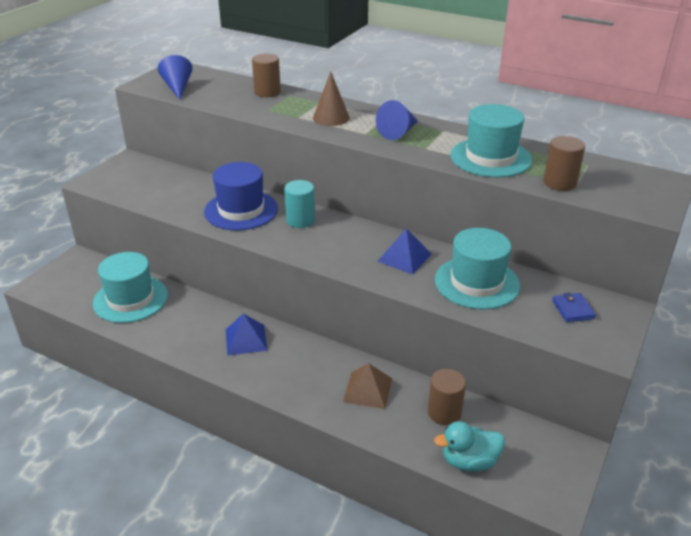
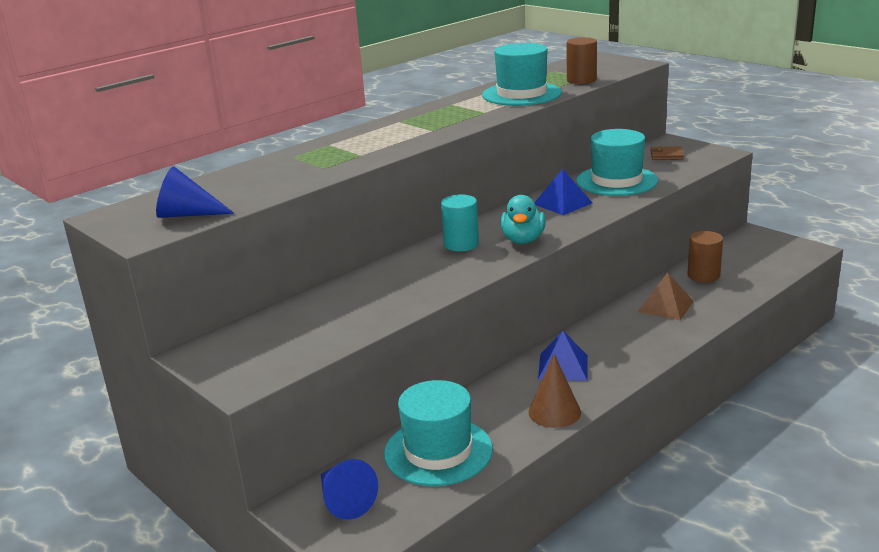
camera: 70 degrees left, 10 degrees down
blue hat [204,162,278,230] -> none
brown cylinder [252,54,281,97] -> none
brown cone [313,71,350,126] -> brown cone moved to [528,354,581,428]
blue cone [376,100,418,140] -> blue cone moved to [321,459,378,520]
turquoise duck [434,421,505,471] -> turquoise duck moved to [500,195,546,244]
blue wallet [552,292,596,322] -> brown wallet [650,146,684,160]

